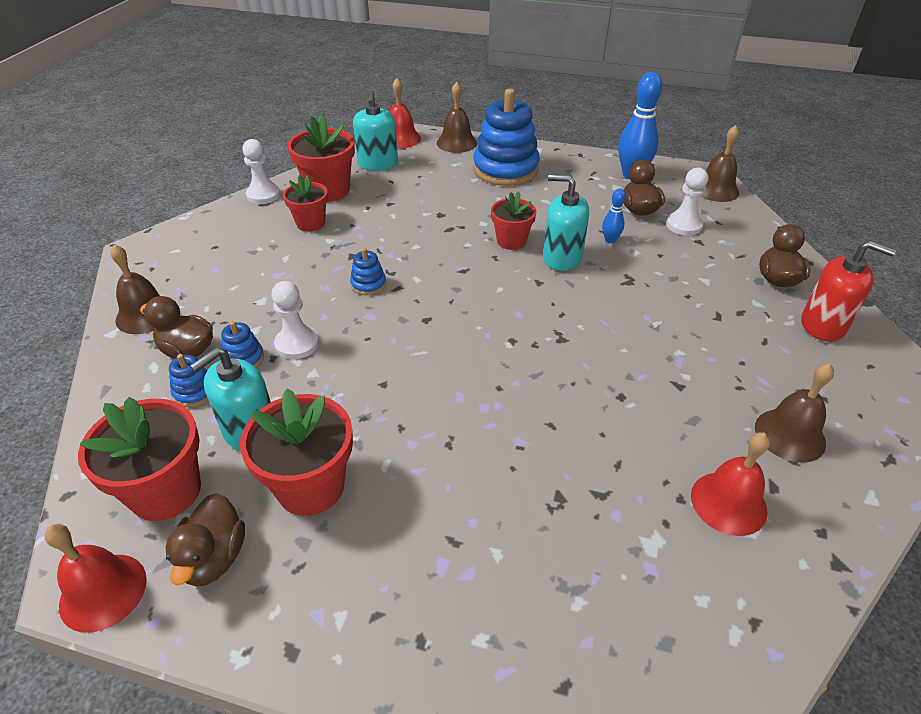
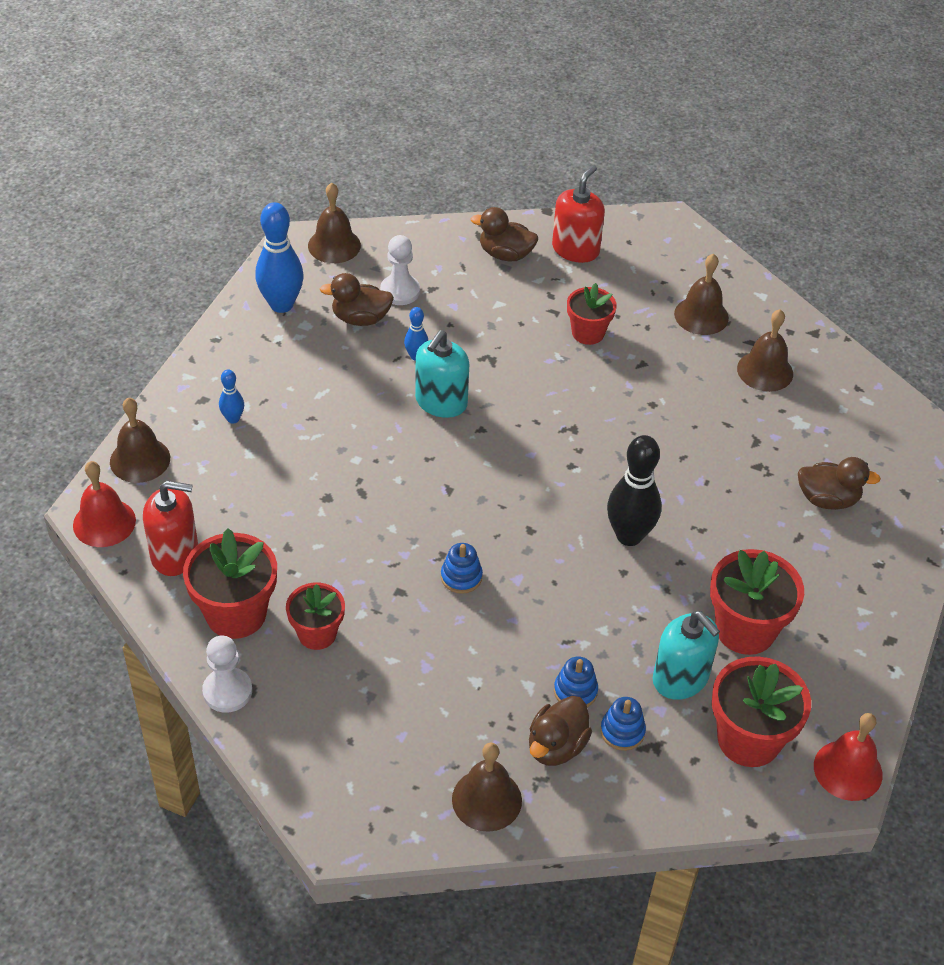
camera: 85 degrees left, 5 degrees up
brown duck [165,493,245,586] -> brown duck moved to [798,457,881,510]
white pawn [271,281,319,359] -> none
turquoise soap dispenser [353,90,398,171] -> red soap dispenser [143,481,198,576]
blue stacking toy [473,89,540,186] -> blue bowling pin [219,369,244,424]
red flower pot [491,192,536,250] -> red flower pot moved to [567,283,617,345]
red bell [691,432,770,536] -> brown bell [737,309,793,392]
none -> black bowling pin [607,435,661,546]

